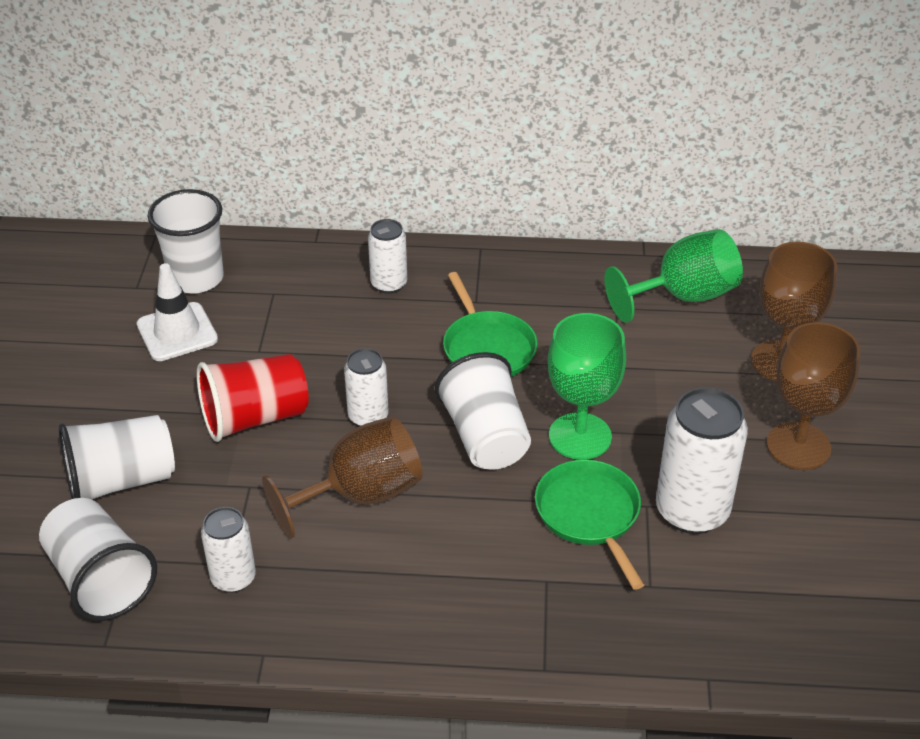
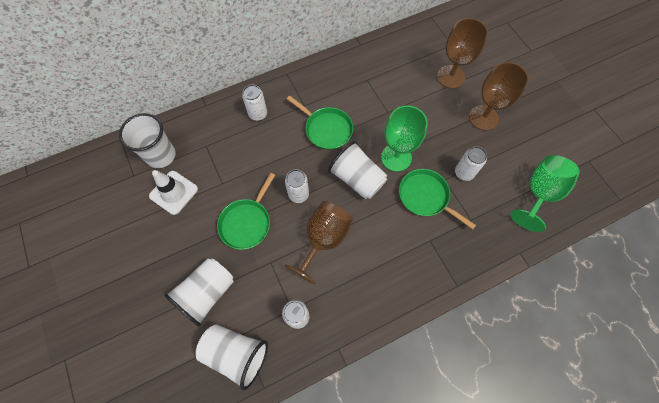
camera: 30 degrees left, 25 degrees up
red cup [197,354,309,442] -> green pan [217,173,275,250]
green goblet [604,229,743,323] -> green goblet moved to [511,155,580,232]
white can [656,387,748,534] -> white can [455,146,487,181], size x0.58

